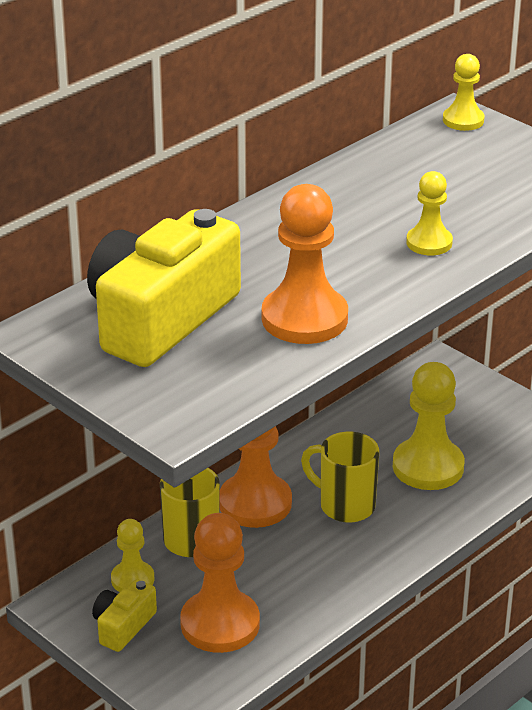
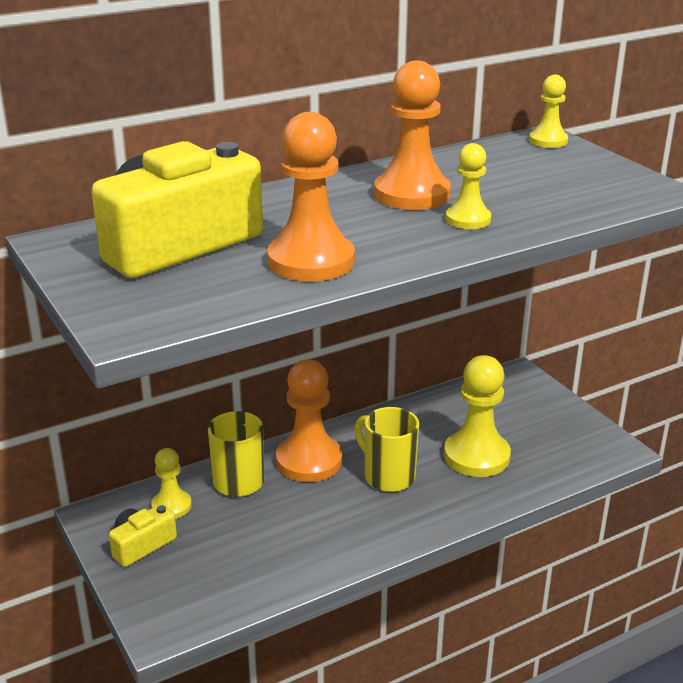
camera: 15 degrees right, 5 degrees down
orange pawn [180,513,260,653] -> orange pawn moved to [374,60,451,210]

